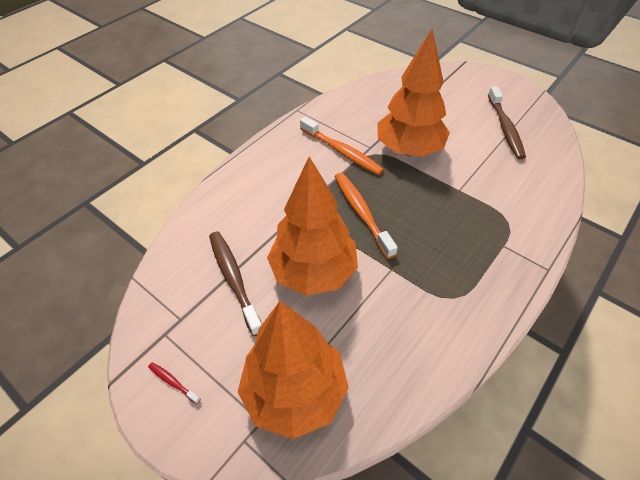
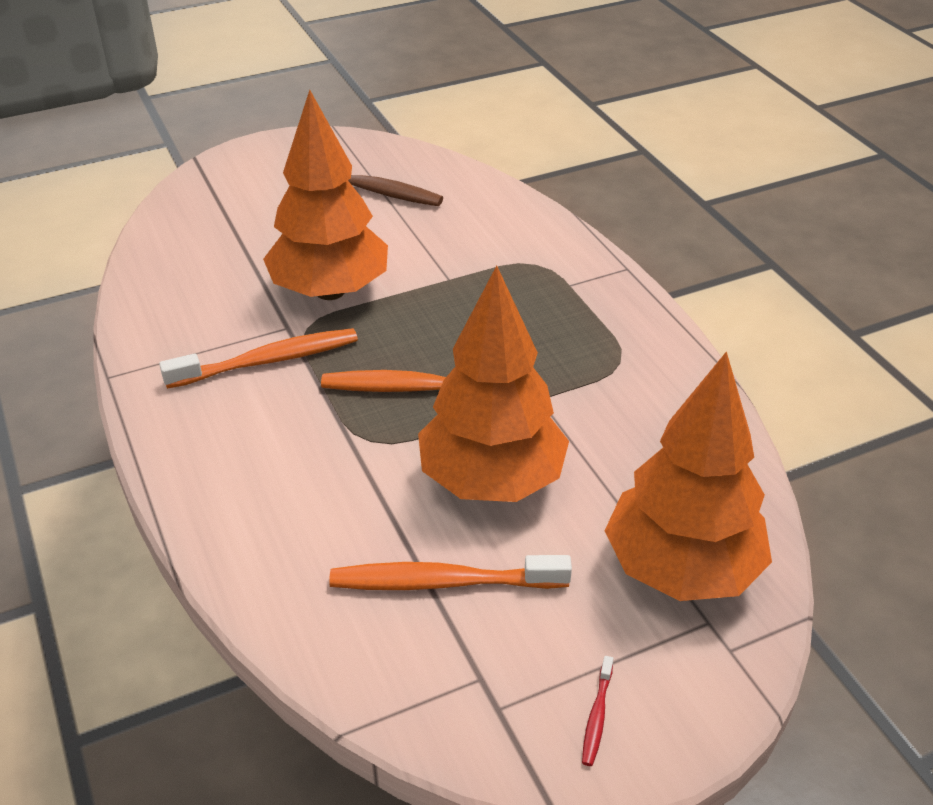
camera: 65 degrees left, 10 degrees down
red toothbrush [148,362,201,404] -> red toothbrush turned 45 degrees counterclockwise [582,656,613,766]
brown toothbrush [209,232,262,336] -> orange toothbrush [329,555,572,590]

